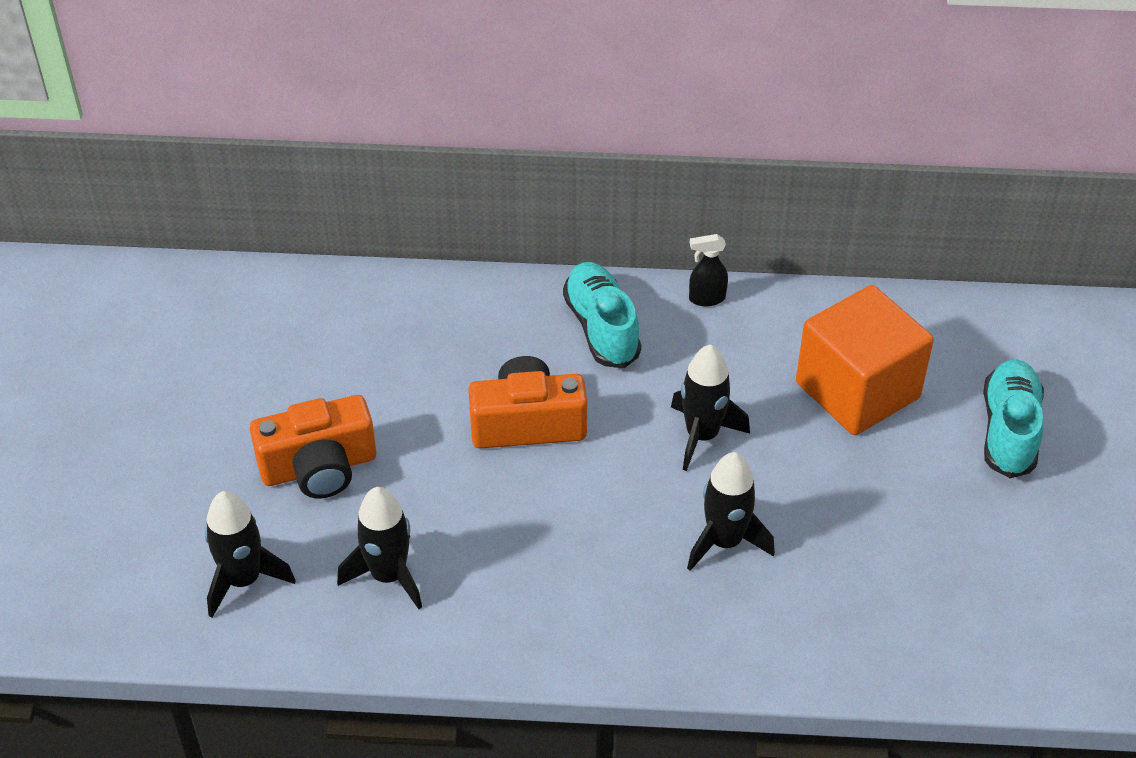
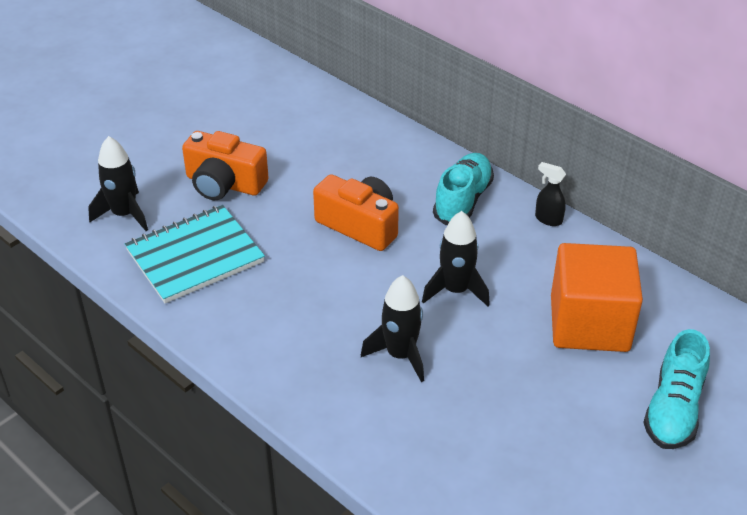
camera: 40 degrees right, 5 degrees down
black rocket [337,487,422,609] -> turquoise notebook [125,205,265,303]
turquoise shoe [983,360,1044,478] -> turquoise shoe turned 150 degrees clockwise [643,329,710,449]

